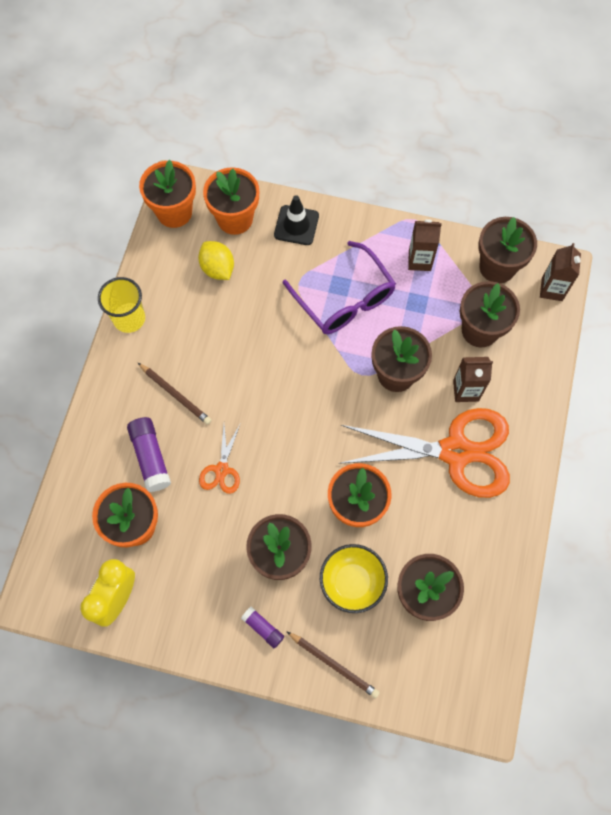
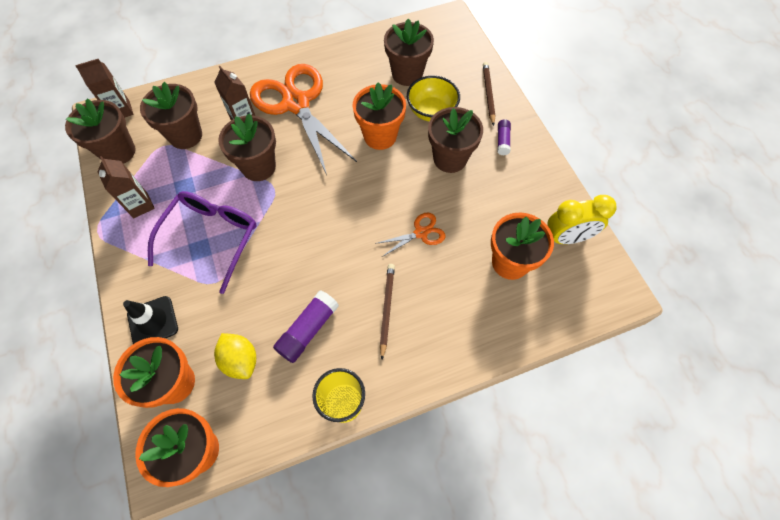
camera: 125 degrees left, 5 degrees down
purple glue stick [127,417,171,492] -> purple glue stick moved to [273,290,339,363]
yellow lemon [198,241,234,280] -> yellow lemon turned 60 degrees counterclockwise [214,333,256,379]

